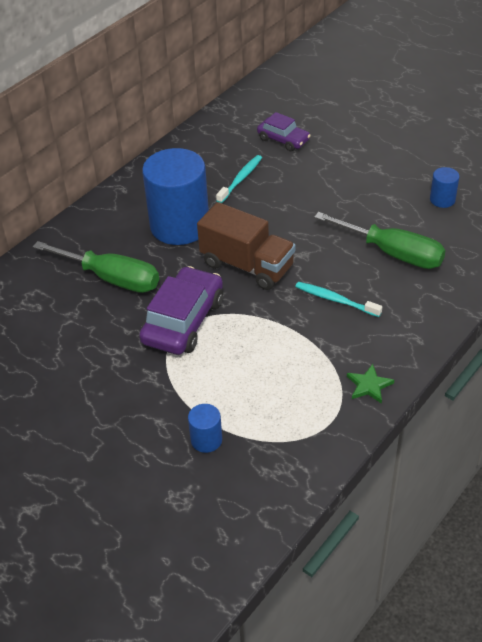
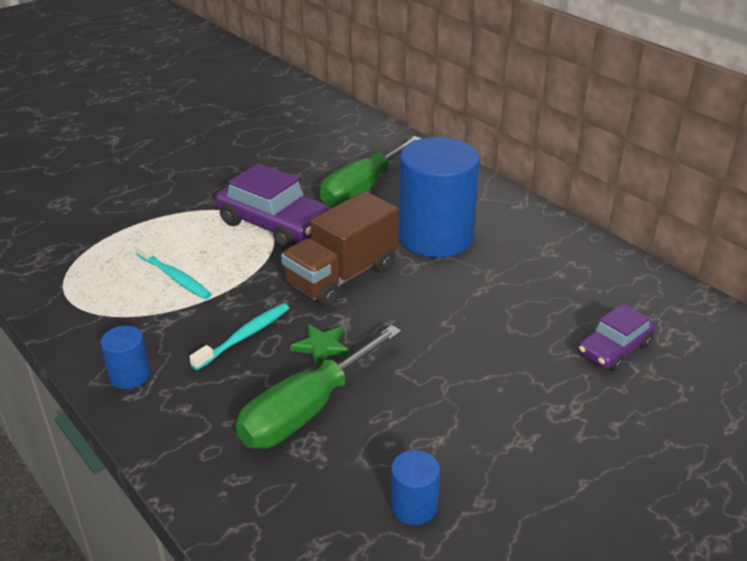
camera: 100 degrees right, 10 degrees down
blue cylinder [188,404,222,453] -> blue cylinder moved to [101,326,150,389]
turquoise toothbrush [216,155,262,203] -> turquoise toothbrush moved to [135,242,212,299]
green star [347,364,394,404] -> green star moved to [290,324,350,368]

